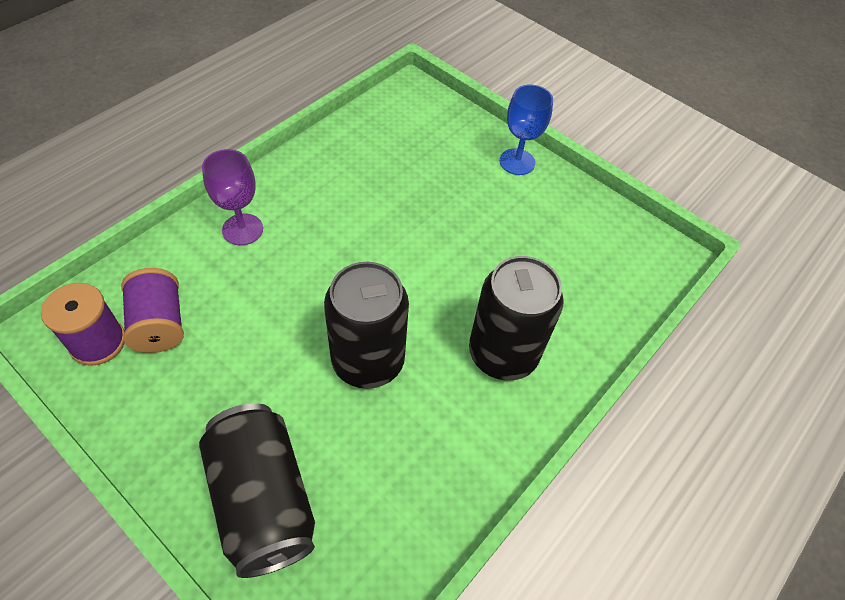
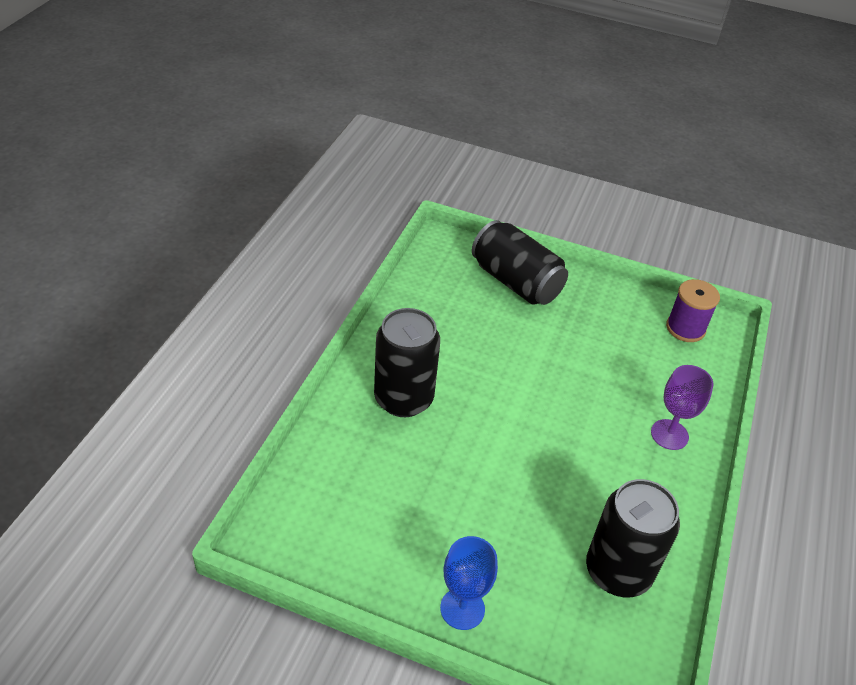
camera: 160 degrees right, 10 degrees down
purple spool [121,268,184,353] -> none
black can [324,262,409,389] -> black can moved to [586,479,680,597]

